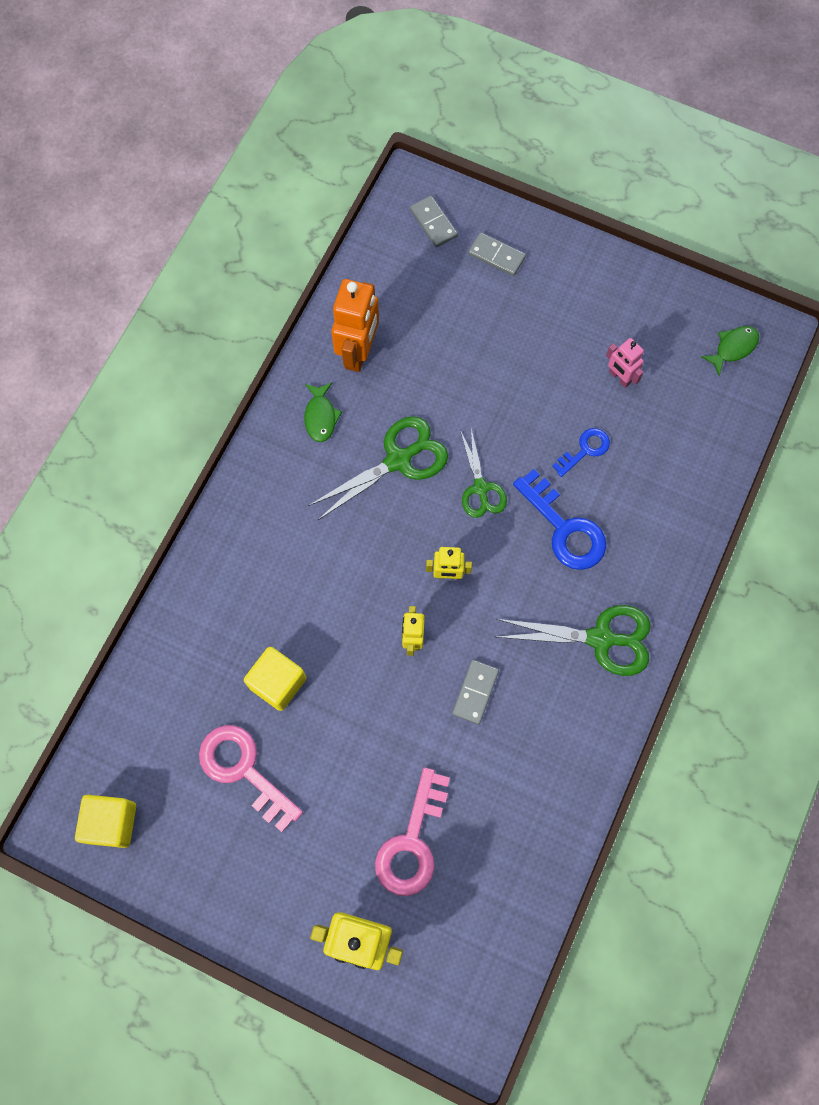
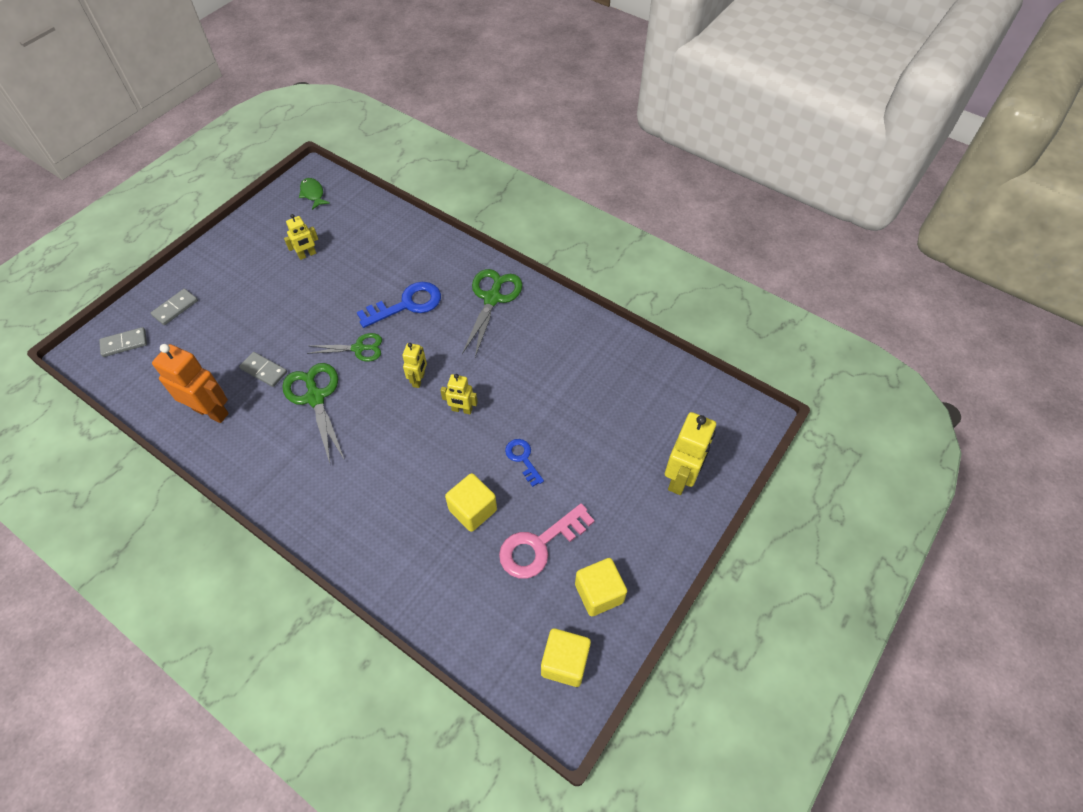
camera: 80 degrees left, 15 degrees down
green fish [304,382,342,442] -> none
pink key [375,767,450,896] -> none
grey domino [452,660,499,725] -> grey domino moved to [239,352,287,387]
blue key [552,428,610,477] -> blue key moved to [505,439,544,487]
pink robot [606,338,644,388] -> yellow robot [284,214,318,260]
none -> yellow cube [575,558,627,617]

